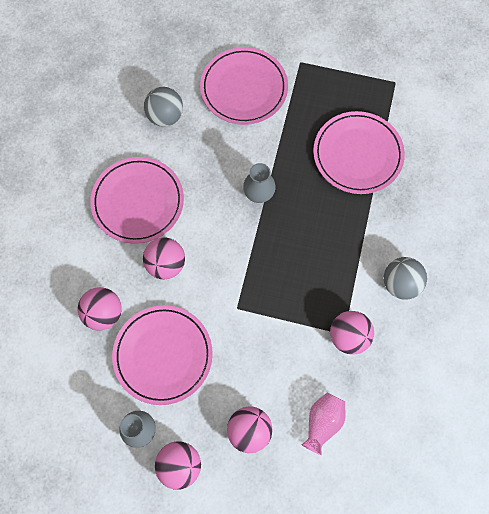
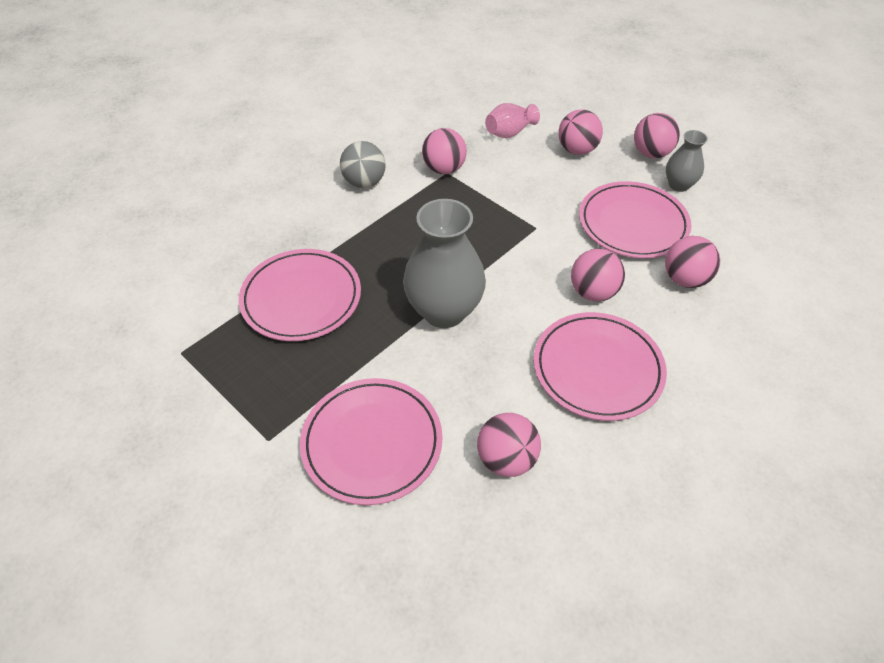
camera: 150 degrees left, 20 degrees down
grey ball [144,87,183,127] -> pink ball [477,413,541,477]
grey vase [243,163,276,203] -> grey vase [403,199,486,328], size x1.87

